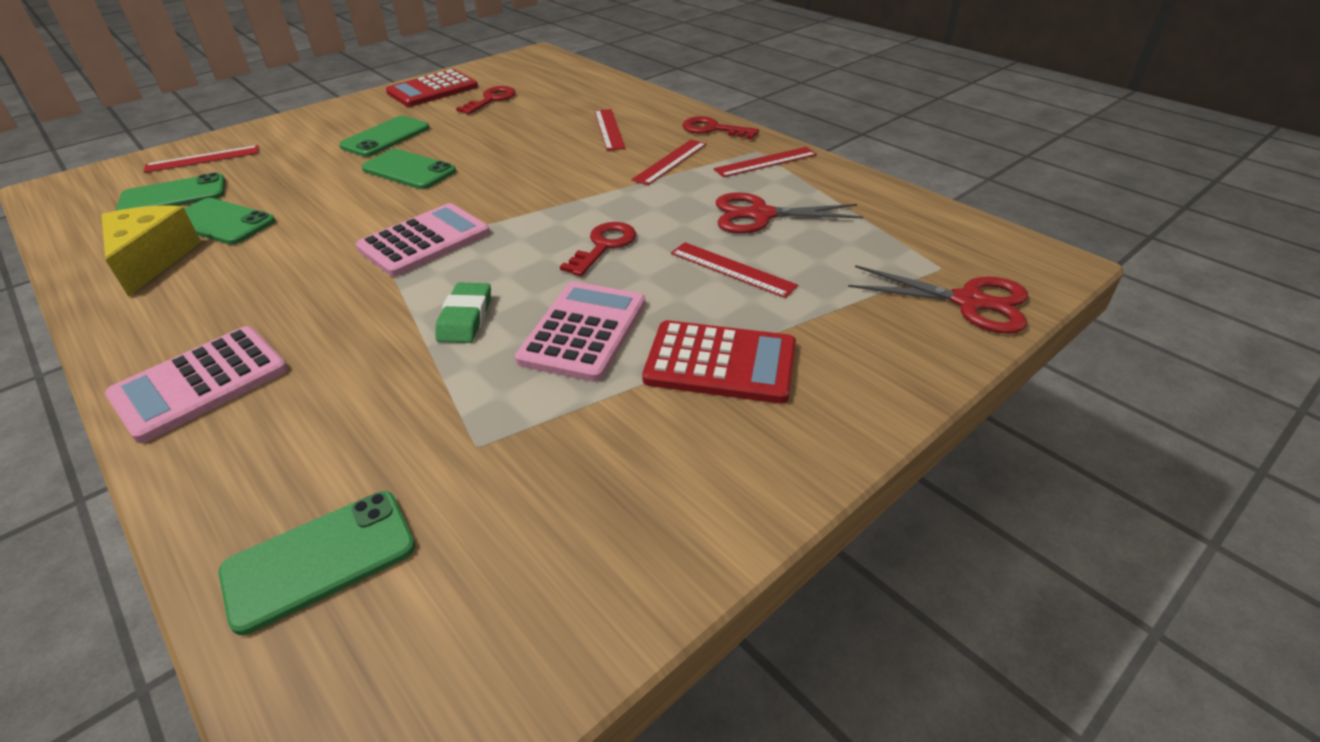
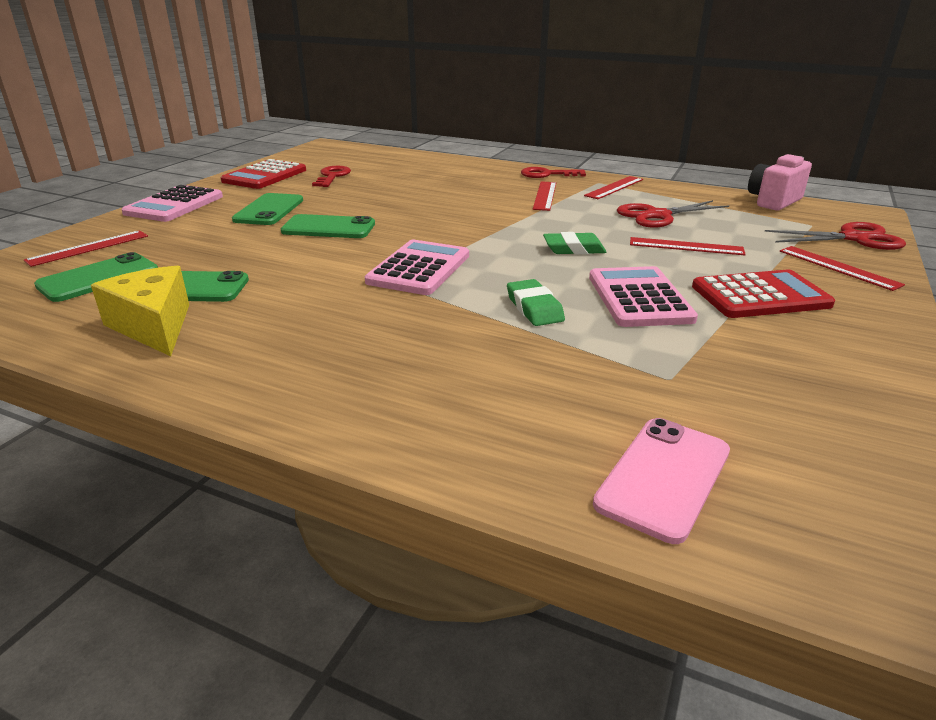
camera: 25 degrees left, 10 degrees down
pink calculator [105,326,288,443] -> pink calculator moved to [121,185,223,222]
green phone [218,491,415,635] -> pink phone [593,418,730,544]
red key [560,222,636,277] -> green eraser [543,232,606,255]
red ruler [595,109,626,151] -> red ruler moved to [780,246,905,291]
none -> pink camera [748,154,812,211]

